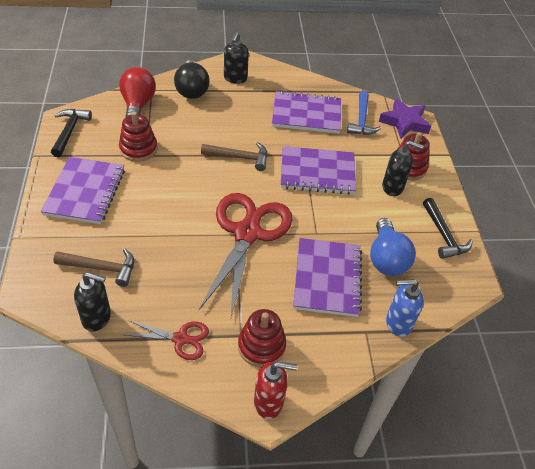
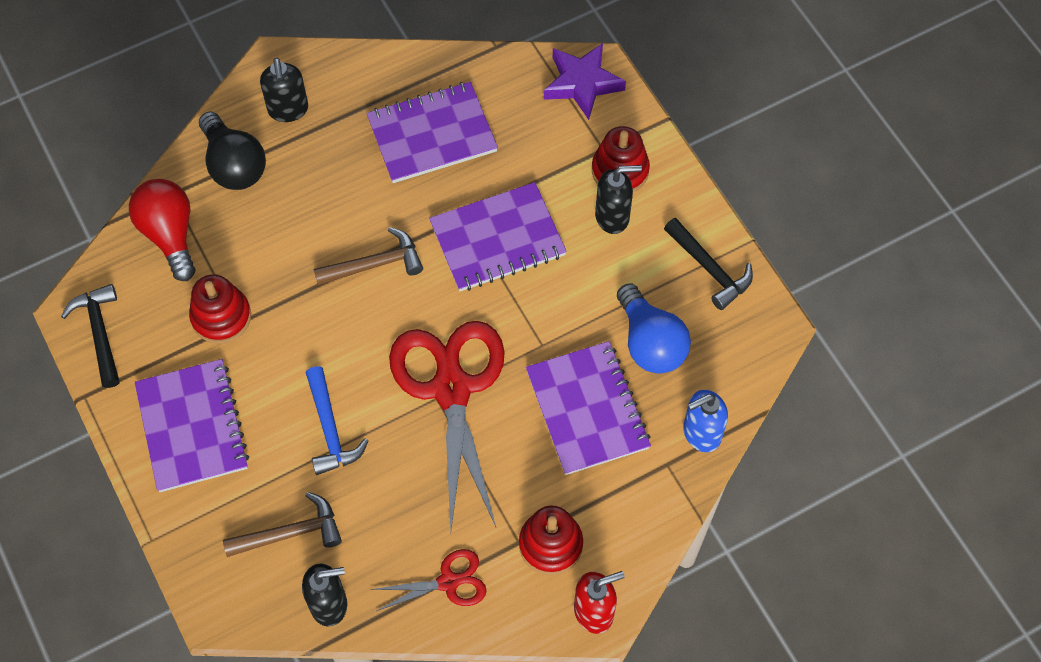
camera: 20 degrees left, 15 degrees up
blue hammer [347,91,381,135] -> blue hammer moved to [306,366,368,475]

